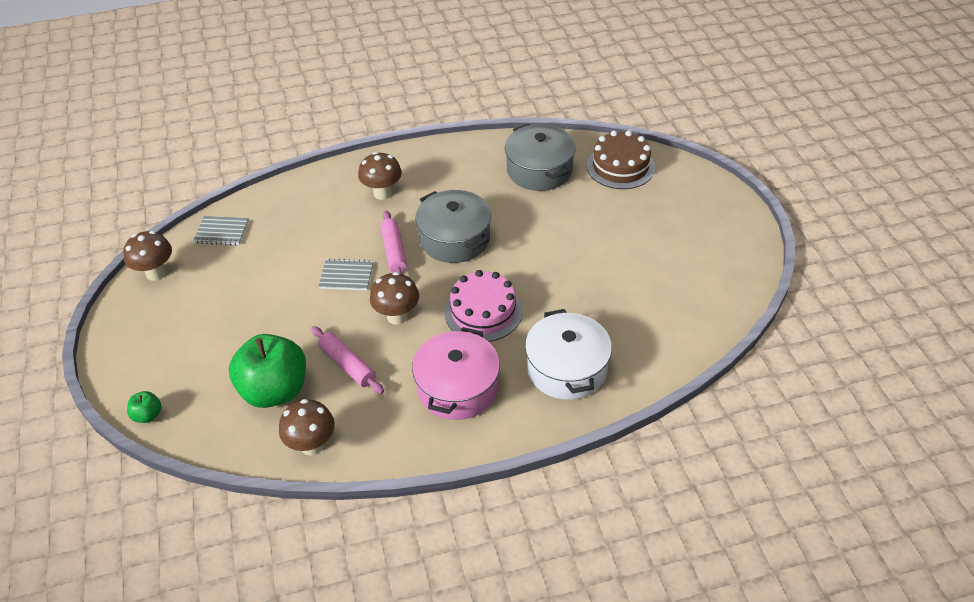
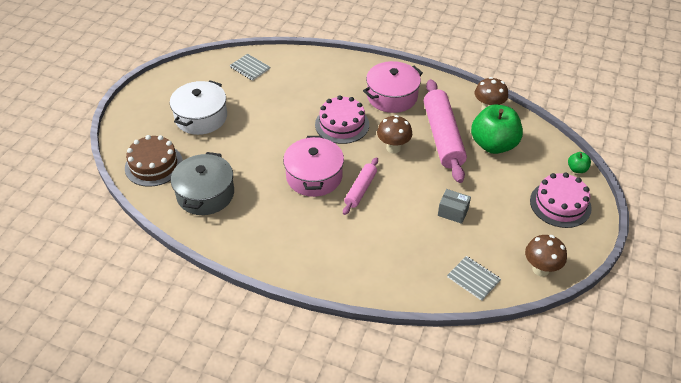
camera: 145 degrees left, 0 degrees up
pink rolling pin [311,326,384,394] -> pink rolling pin [424,79,467,183], size x1.88
grey notebook [318,258,373,290] -> grey notebook moved to [229,54,270,81]
brown mushroom [358,152,402,200] -> none
grey pot [415,190,491,263] -> pink pot [283,136,344,197]
white pot [525,309,612,400] -> white pot moved to [170,80,227,135]
none -> grey box [438,189,471,224]
none -> pink cake [530,173,592,228]

